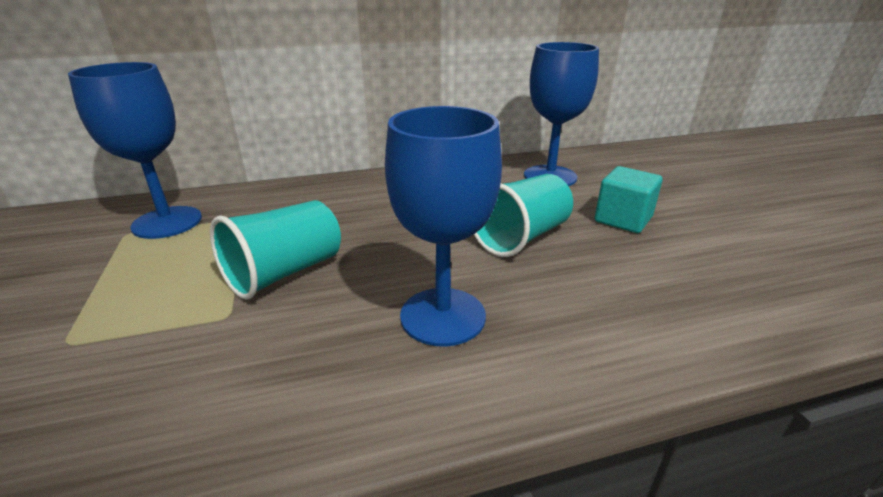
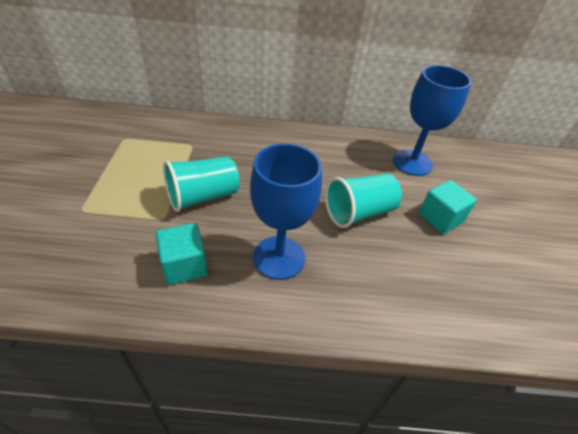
camera: 15 degrees right, 15 degrees up
blue goblet [68,62,202,239] -> none
none -> turquoise cube [156,223,208,285]

